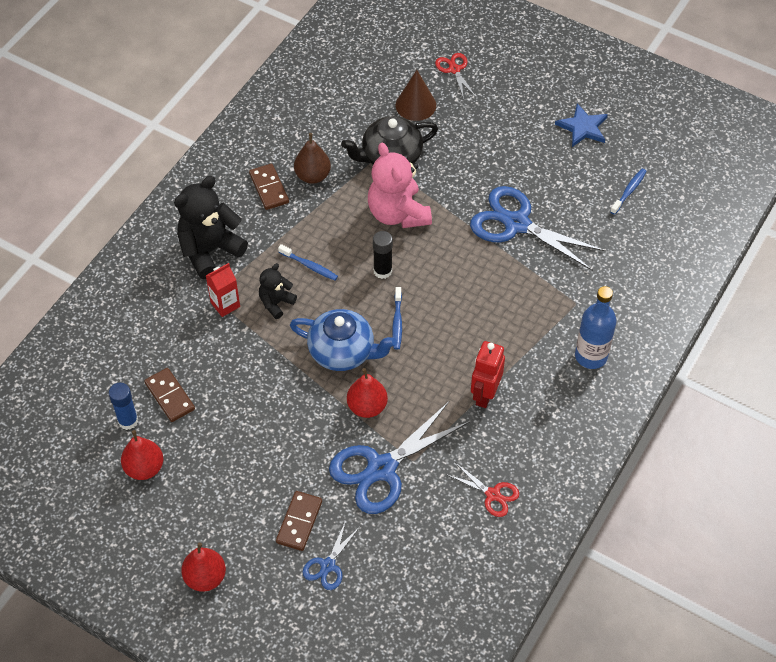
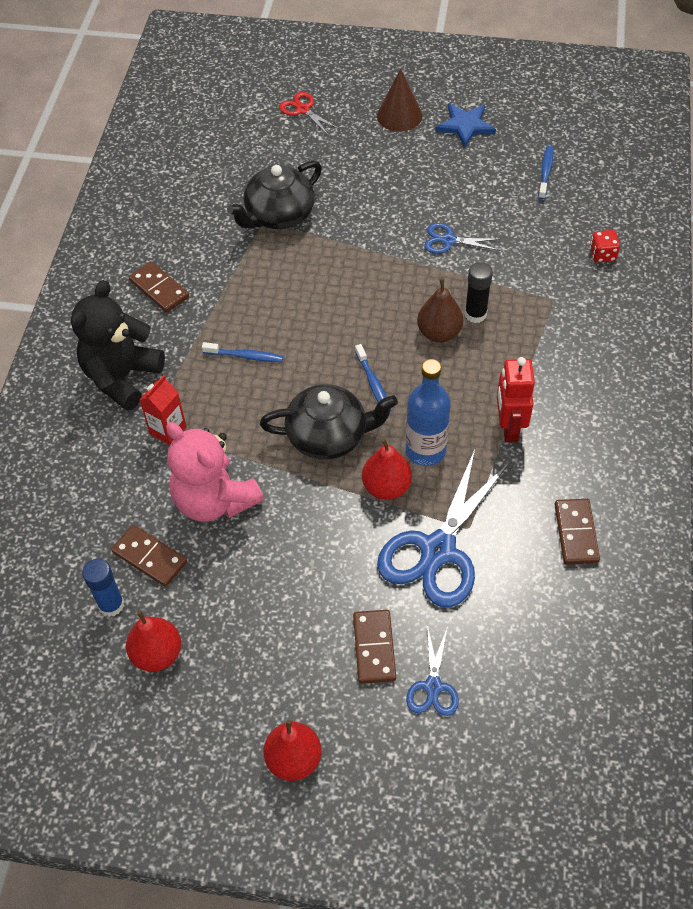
camera: 20 degrees left, 0 degrees up
black teddy bear [259,263,297,319] -> none
blue teapot [290,309,397,371] -> black teapot [260,384,398,460]
brown pear [294,133,331,184] -> brown pear moved to [417,278,463,342]
pink teddy bear [368,143,432,228] -> pink teddy bear moved to [166,422,264,522]
black glue stick [373,231,393,279] -> black glue stick moved to [465,262,493,323]
brown cone [396,70,436,121] -> brown cone moved to [377,69,422,132]
red scissors [446,463,519,517] -> brown domino [555,499,600,565]
blue scissors [470,186,606,271] -> blue scissors [424,223,501,254], size x0.49
blue bottle [575,286,617,369] -> blue bottle moved to [406,359,451,466]
none -> red dice [590,230,620,262]

